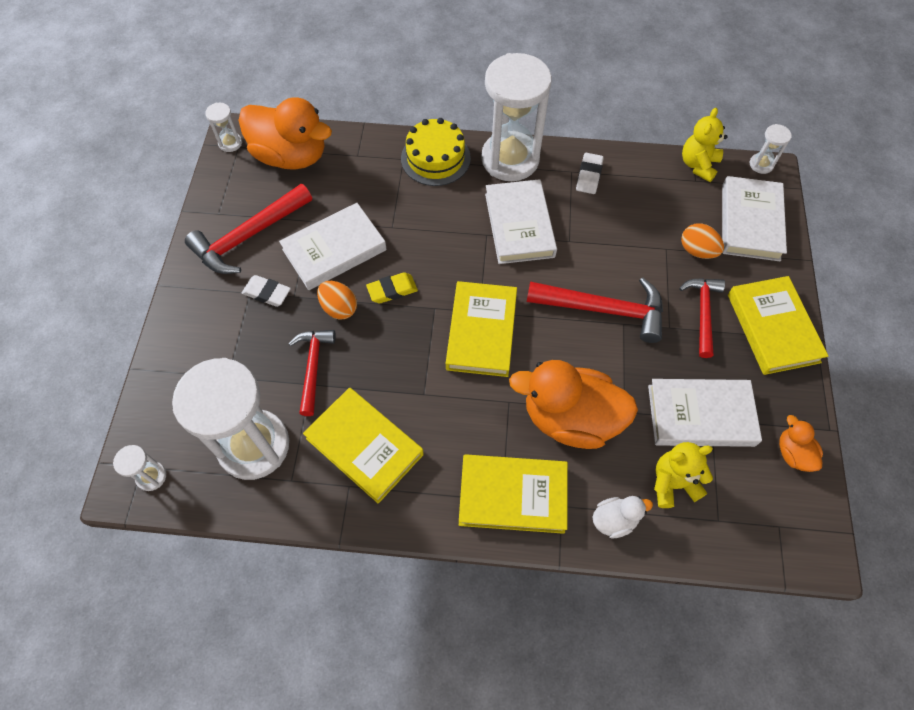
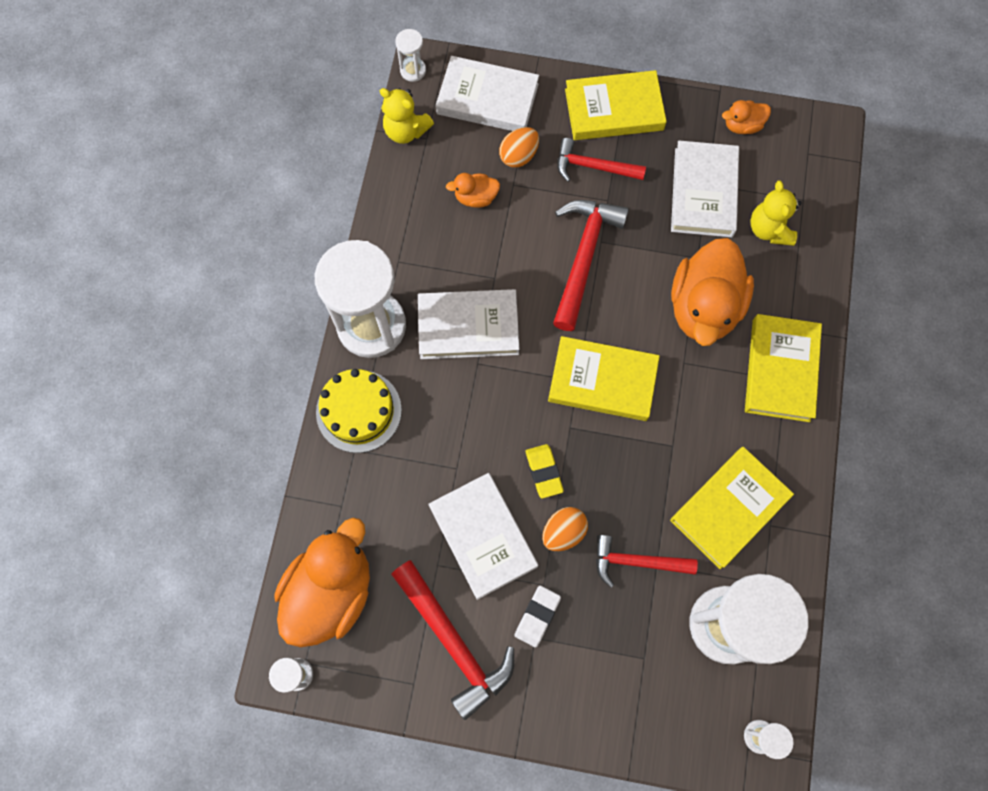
camera: 85 degrees left, 10 degrees up
white eraser [576,153,604,194] -> none
white duck [592,496,653,538] -> none
none -> orange duck [446,173,500,208]

